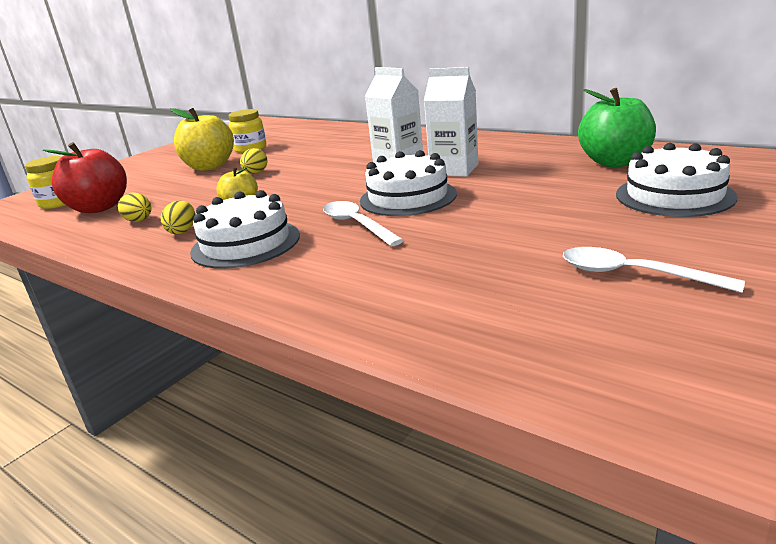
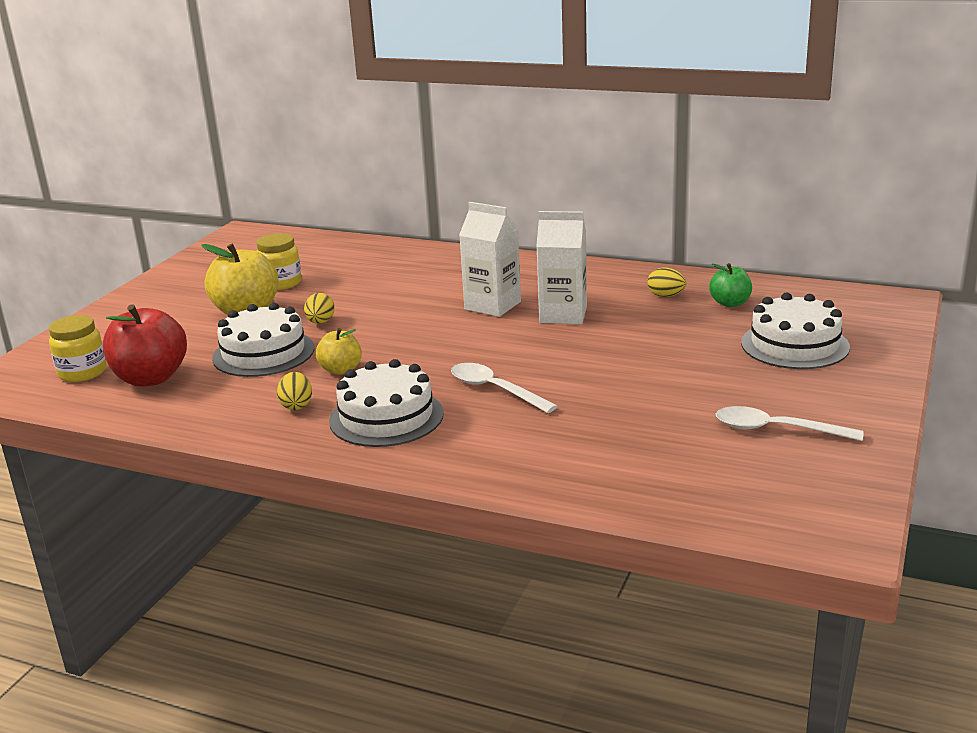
camera: 15 degrees left, 0 degrees up
yellow egg [118,193,151,222] -> yellow egg moved to [647,267,686,297]
white cake [360,150,457,216] -> white cake moved to [212,303,315,377]
green apple [578,88,656,167] -> green apple [709,263,752,307], size x0.56

